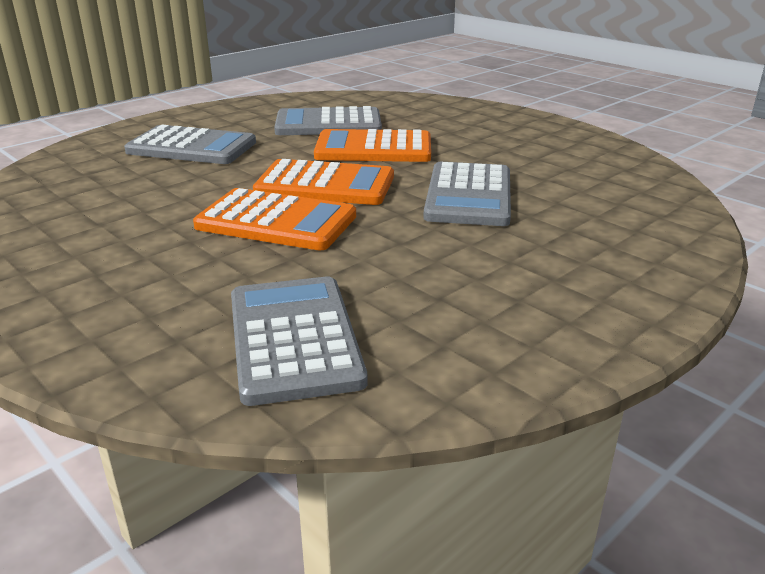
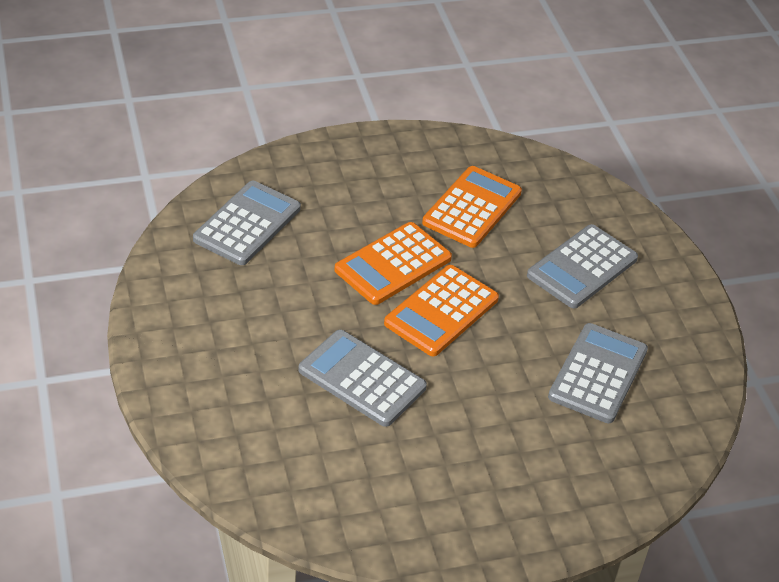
camera: 115 degrees right, 15 degrees up
grey calculator [231,276,368,406] -> grey calculator turned 75 degrees counterclockwise [193,180,301,265]
orange calculator [314,129,431,162] -> orange calculator moved to [422,166,522,248]

